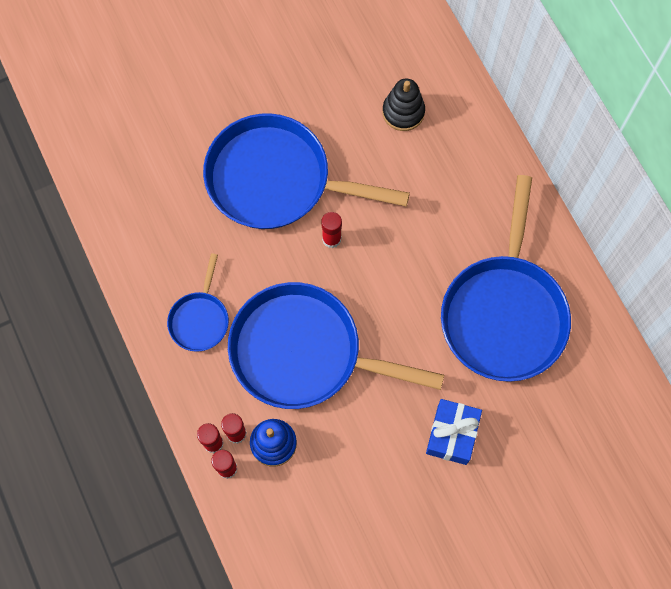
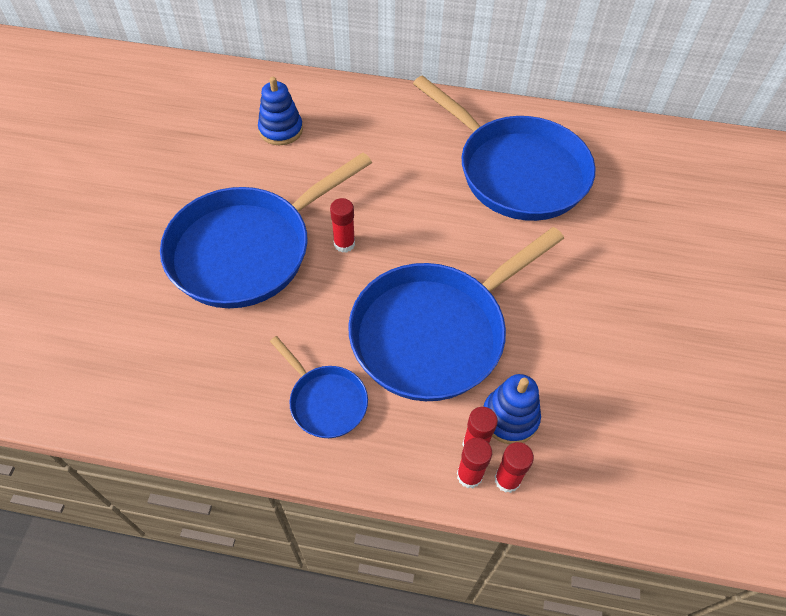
camera: 55 degrees left, 15 degrees down
black stacking toy [383,79,425,131] -> blue stacking toy [258,77,303,145]
blue gift [426,399,482,465] -> none

